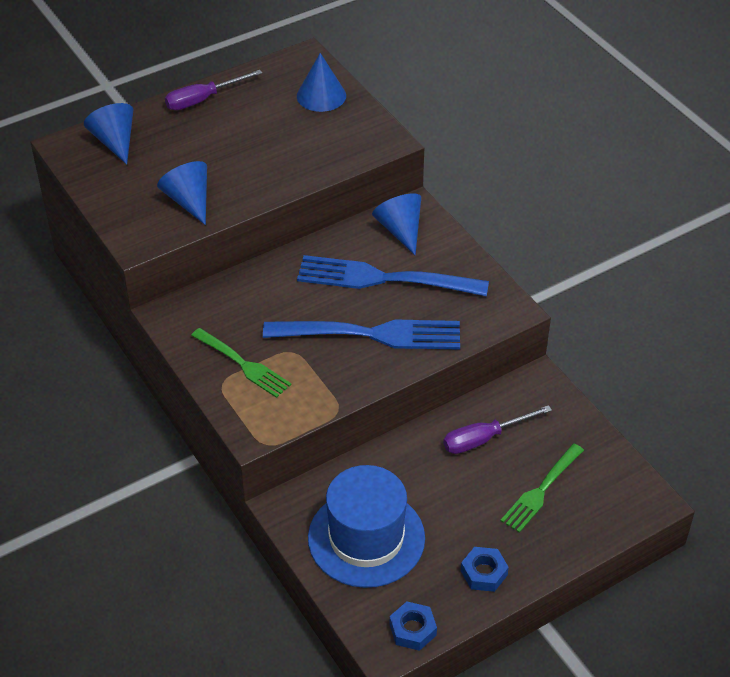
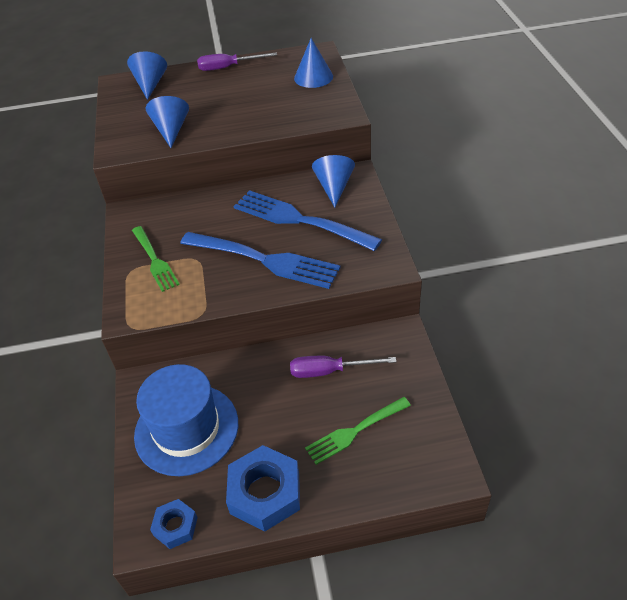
camera: 25 degrees right, 0 degrees up
blue nut [461,547,509,592] -> blue nut [226,445,300,532], size x1.79

